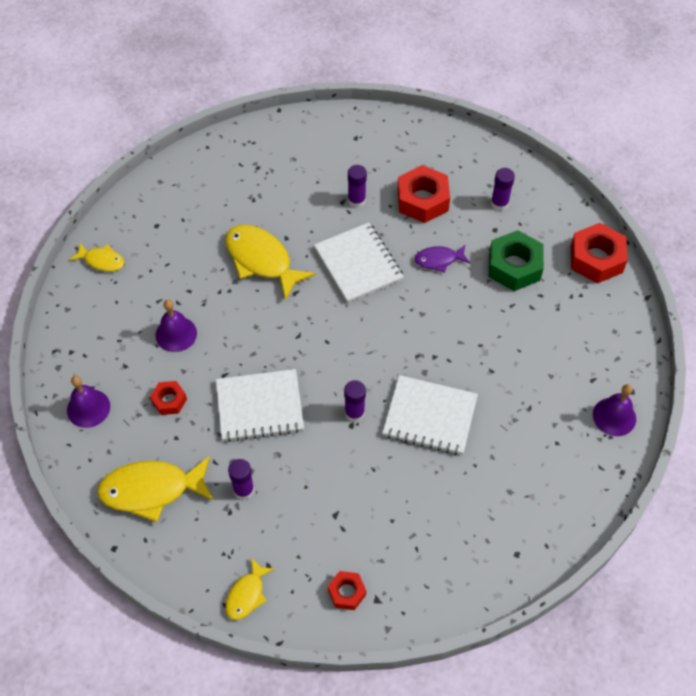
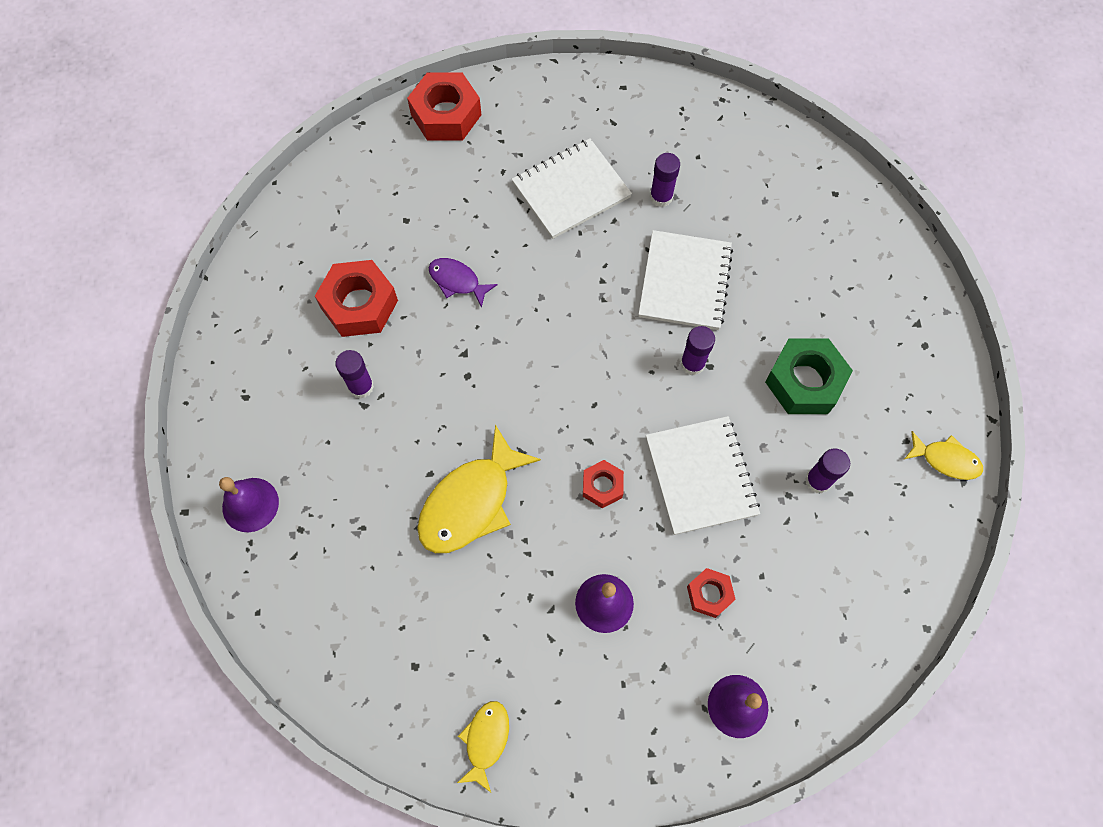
camera: 95 degrees left, 10 degrees up
yellow fish [97,456,214,522] -> none
white notebook [314,223,404,303] -> white notebook moved to [512,138,632,239]
red nut [328,571,366,610] -> red nut moved to [583,460,624,508]
purple fish [415,245,470,273] -> purple fish turned 135 degrees clockwise [429,258,497,308]
green nut [489,230,544,291] -> green nut moved to [765,339,853,414]
purple glue stick [491,168,515,211] -> purple glue stick moved to [650,153,680,207]
purple bell [593,384,636,436] -> purple bell moved to [219,477,279,532]

